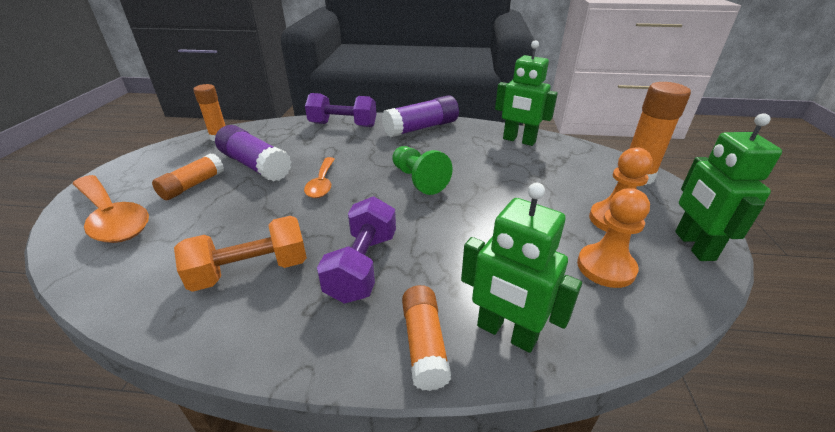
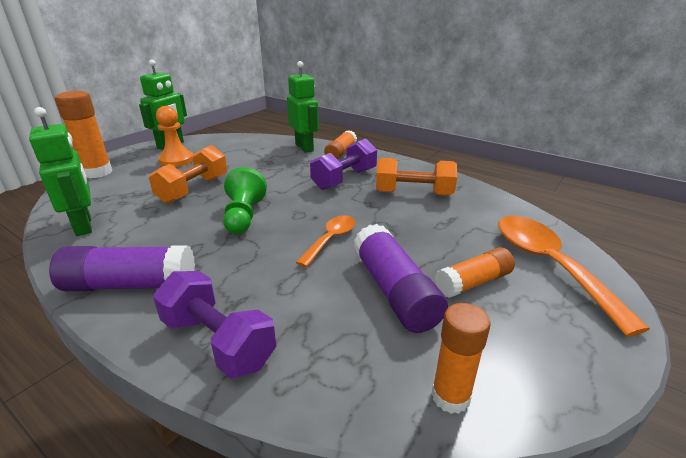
camera: 150 degrees left, 5 degrees down
orange pawn [577,188,650,288] -> none
none -> orange dumbbell [149,145,227,204]

